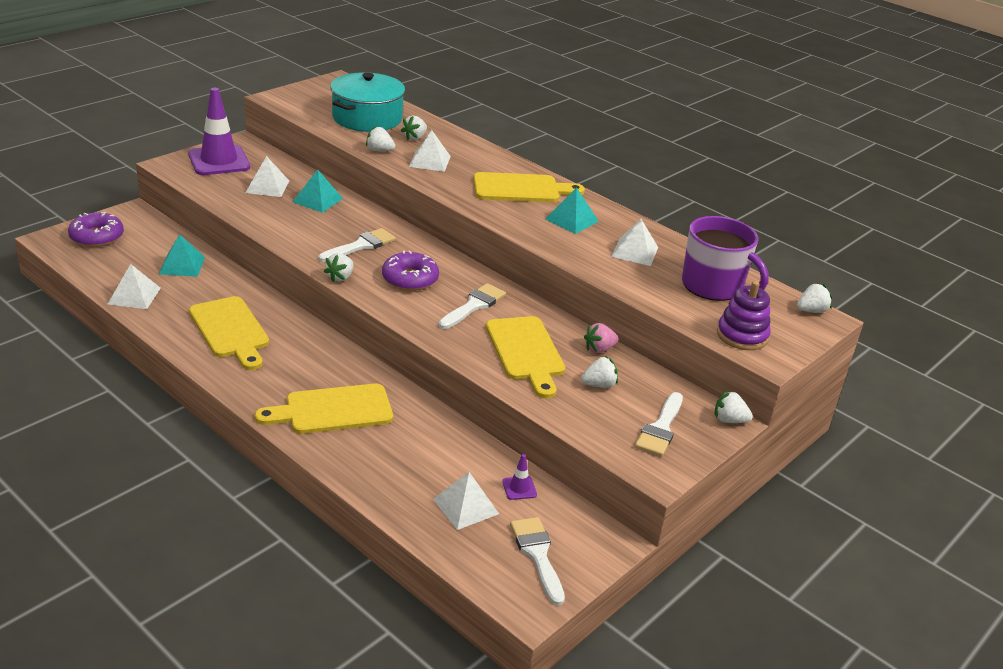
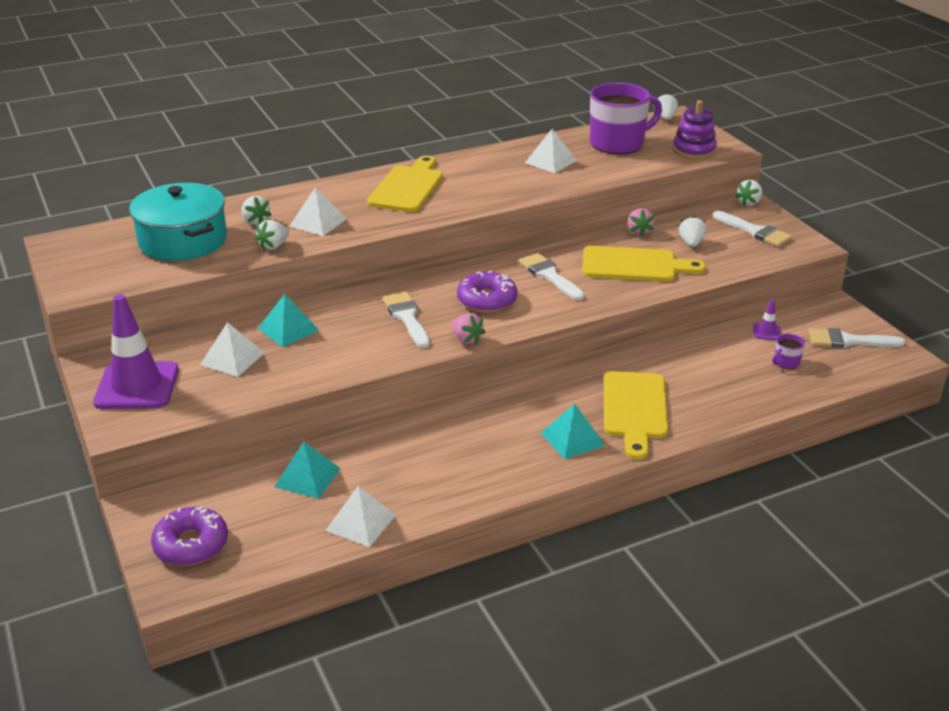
camera: 65 degrees left, 0 degrees up
yellow cutting board [189,296,269,370] -> none
white strawberry [324,253,353,282] -> pink strawberry [451,313,485,344]
white pyramid [433,472,499,530] -> purple mug [773,334,805,369]
turquoise pyramid [545,188,599,234] -> turquoise pyramid moved to [541,404,605,459]

